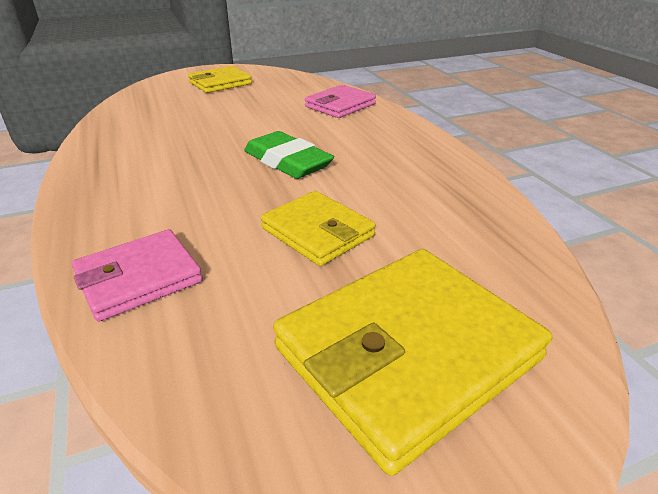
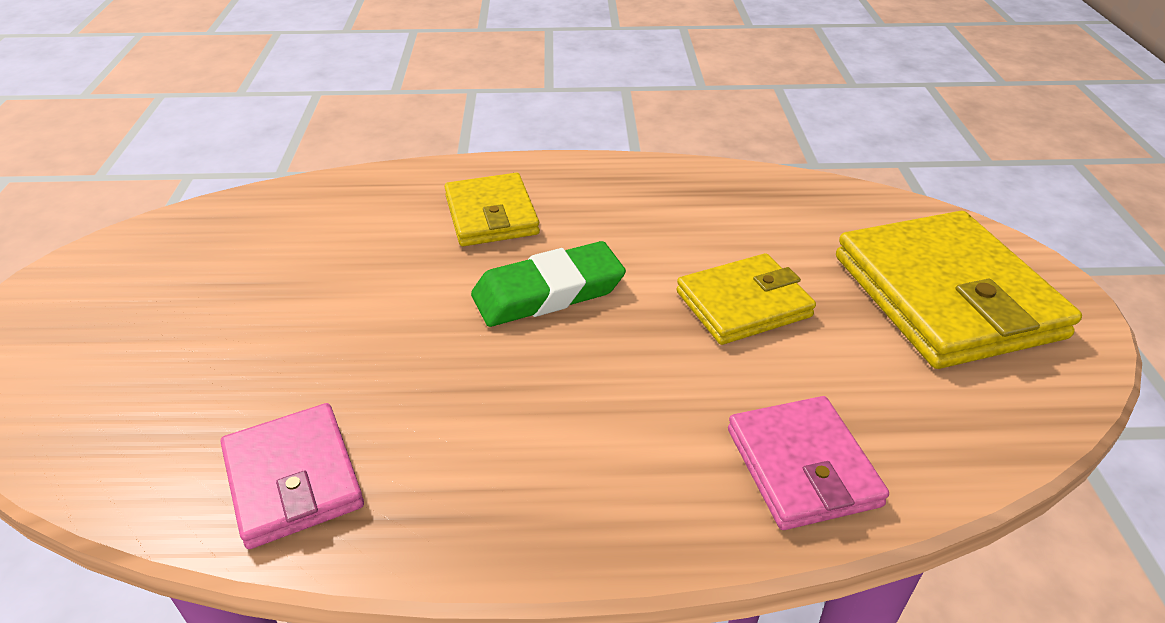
camera: 70 degrees left, 5 degrees up
yellow wallet [188,66,252,93] -> yellow wallet moved to [444,173,540,246]
pink wallet [305,85,376,118] -> pink wallet moved to [221,403,364,549]

